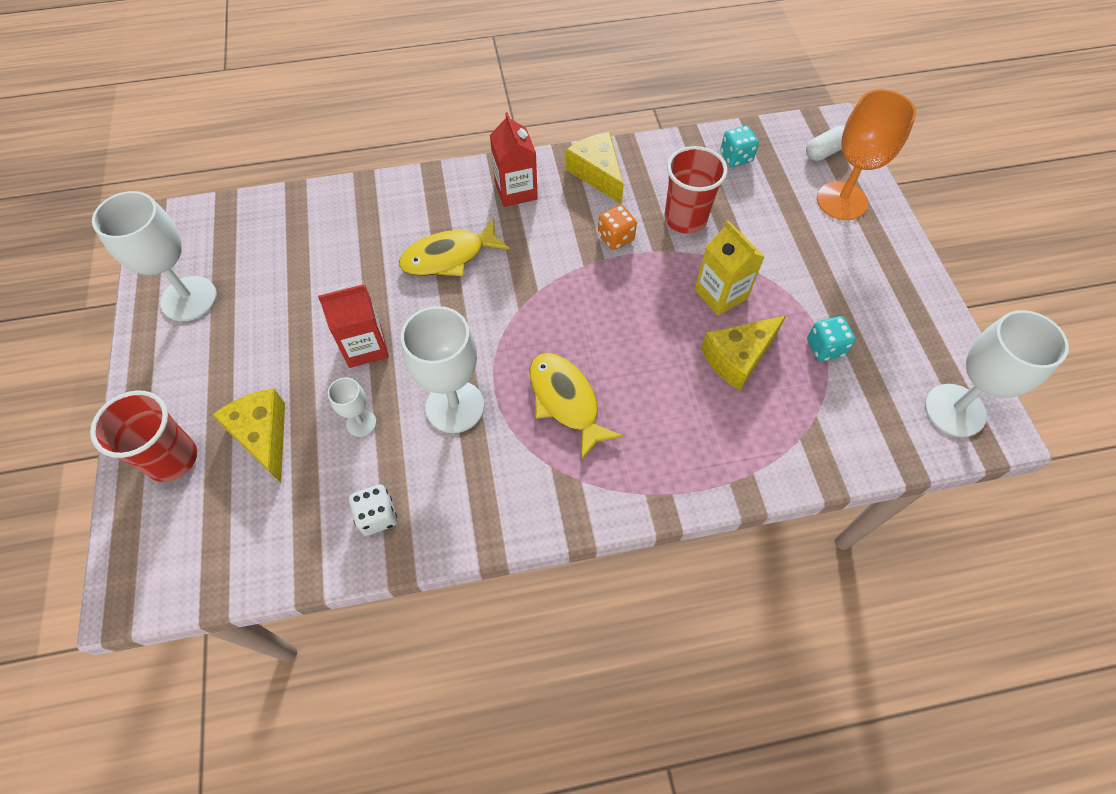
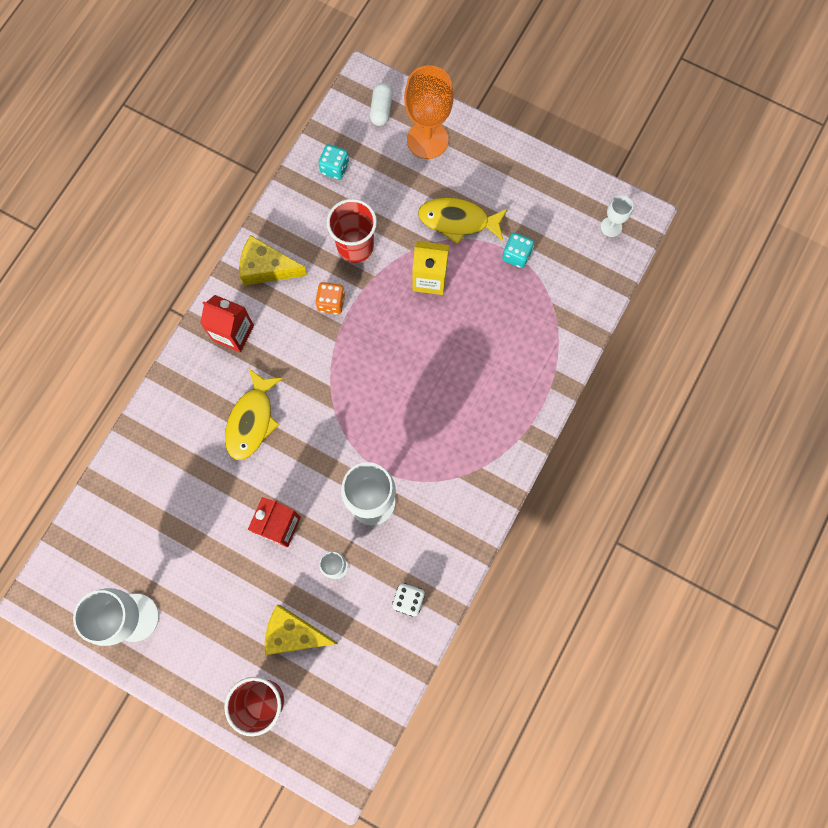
camera: 50 degrees left, 15 degrees up
yellow fish [530,353,623,460] -> yellow fish moved to [418,198,508,245]
yellow cheese [701,315,786,391] -> none
white goblet [925,310,1069,437] -> white goblet [601,195,633,237], size x0.50

